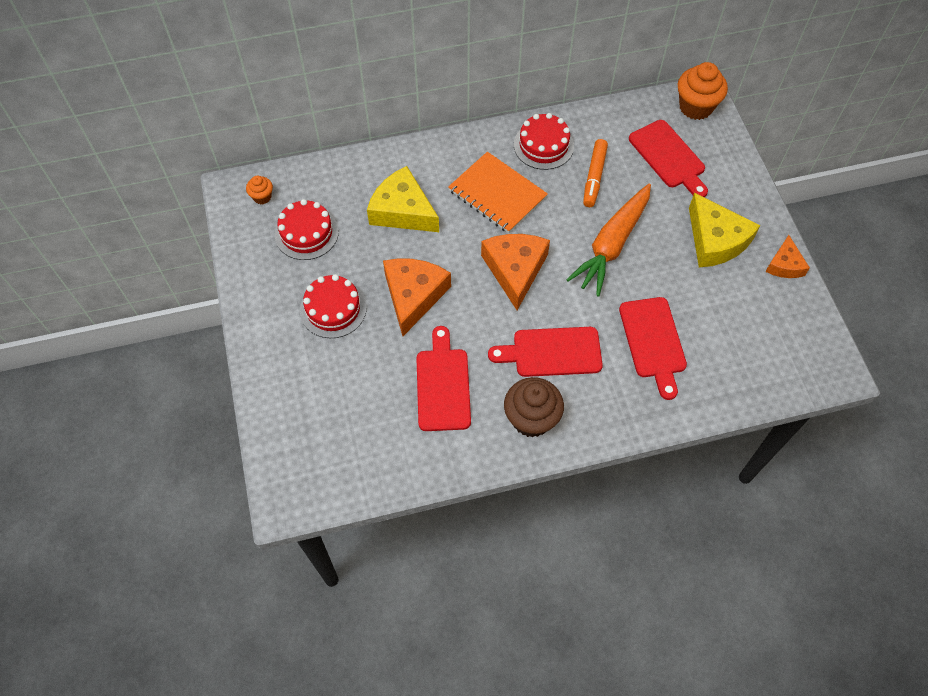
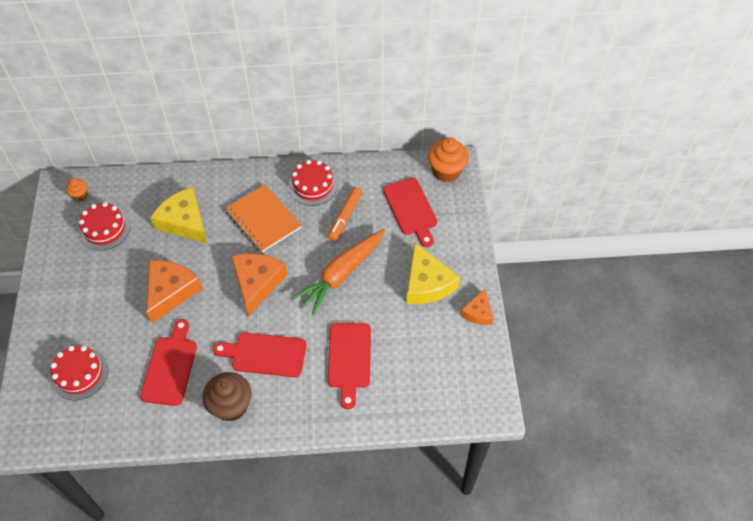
camera: 10 degrees right, 5 degrees down
red cake [300,274,367,338] -> red cake moved to [50,346,108,400]

